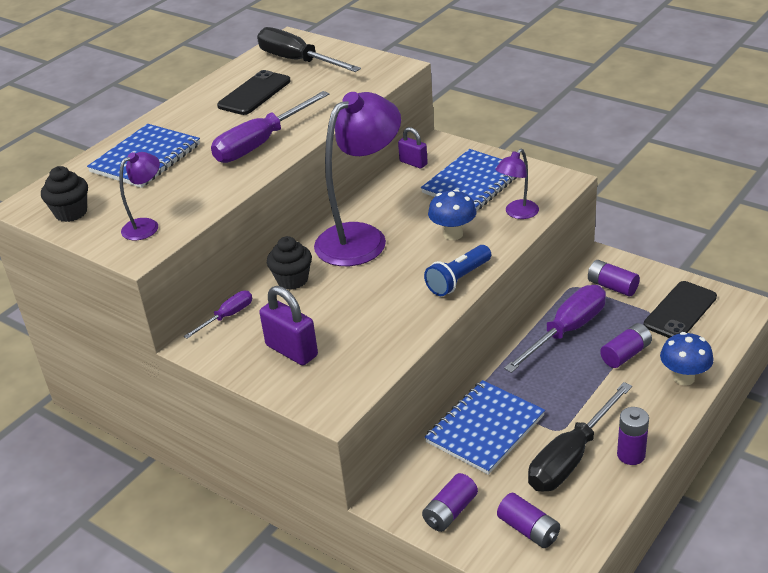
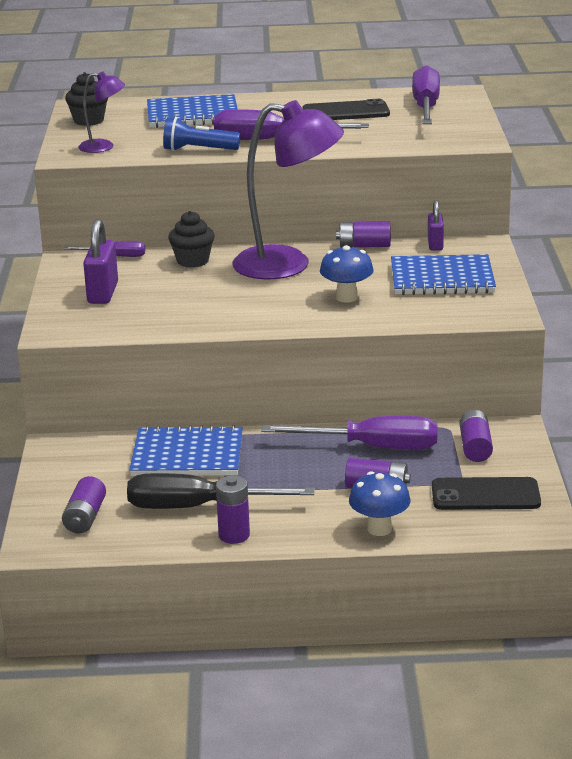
camera: 50 degrees right, 10 degrees down
black screwdriver [257,27,361,72] -> purple screwdriver [412,65,440,124]
purple battery [422,473,478,532] -> purple battery moved to [336,221,391,248]
blue flashlight [424,245,491,296] -> blue flashlight moved to [163,117,240,151]
purple lamp [496,149,539,219] -> none

